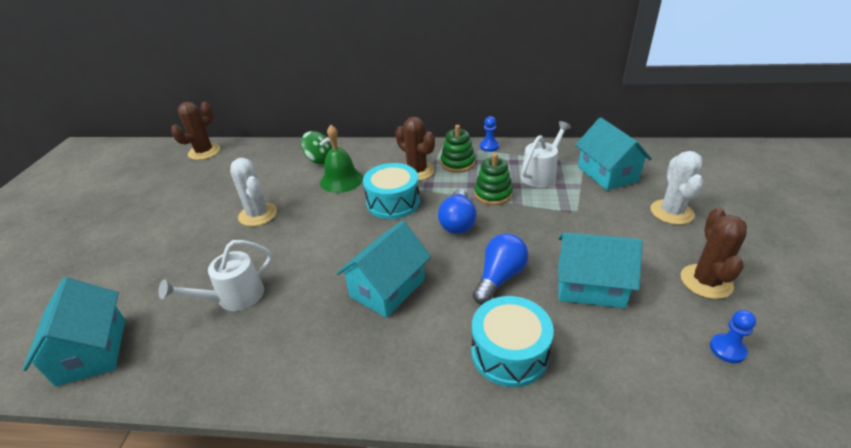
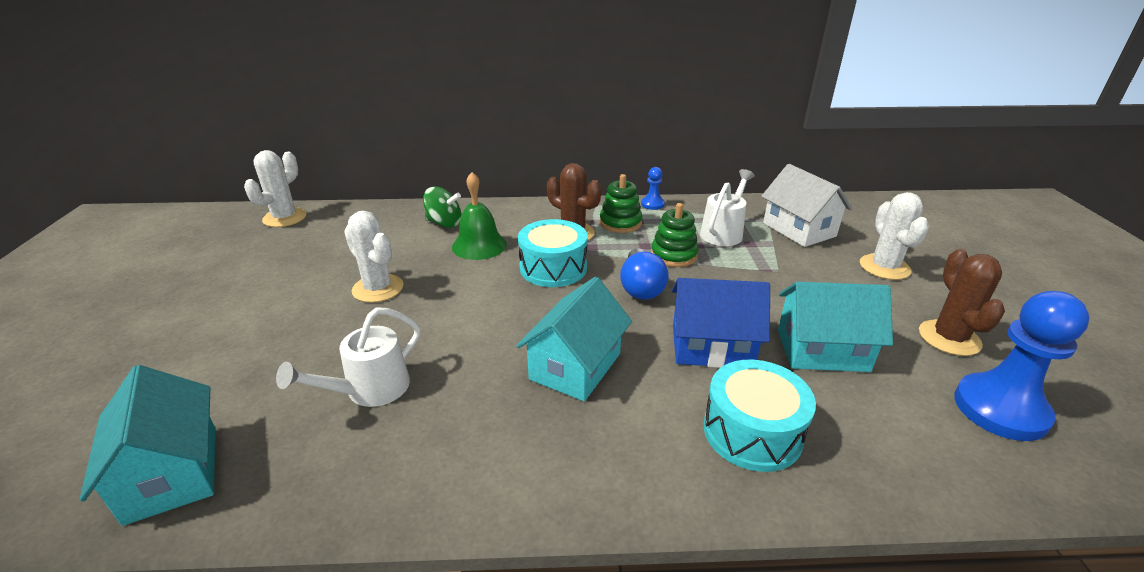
camera: 10 degrees left, 5 degrees down
brown cactus [171,102,220,160] -> white cactus [244,150,307,227]
blue light bulb [473,234,529,305] -> blue house [672,278,770,368]
turquoise house [575,118,652,190] -> white house [761,164,852,247]
blue pawn [710,310,756,363] -> blue pawn [954,291,1089,441], size x2.13

